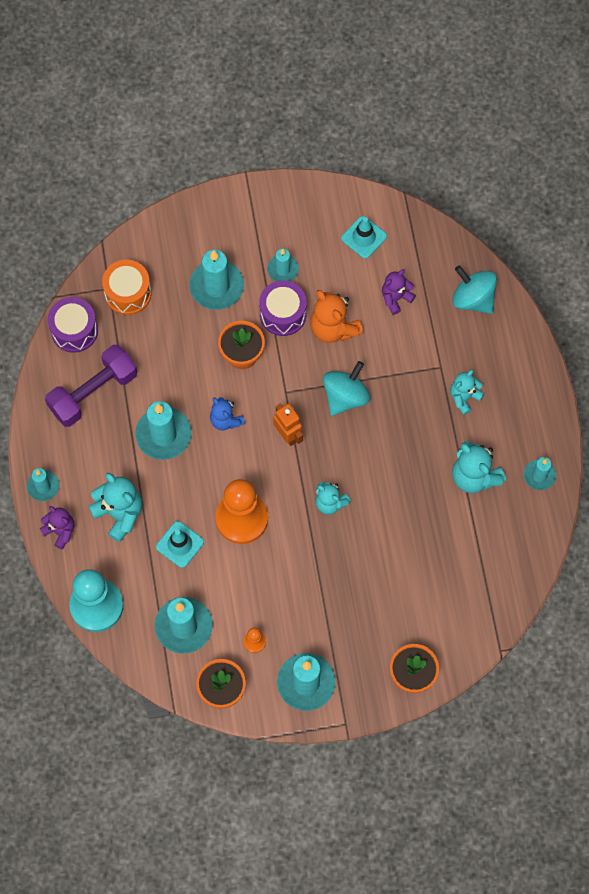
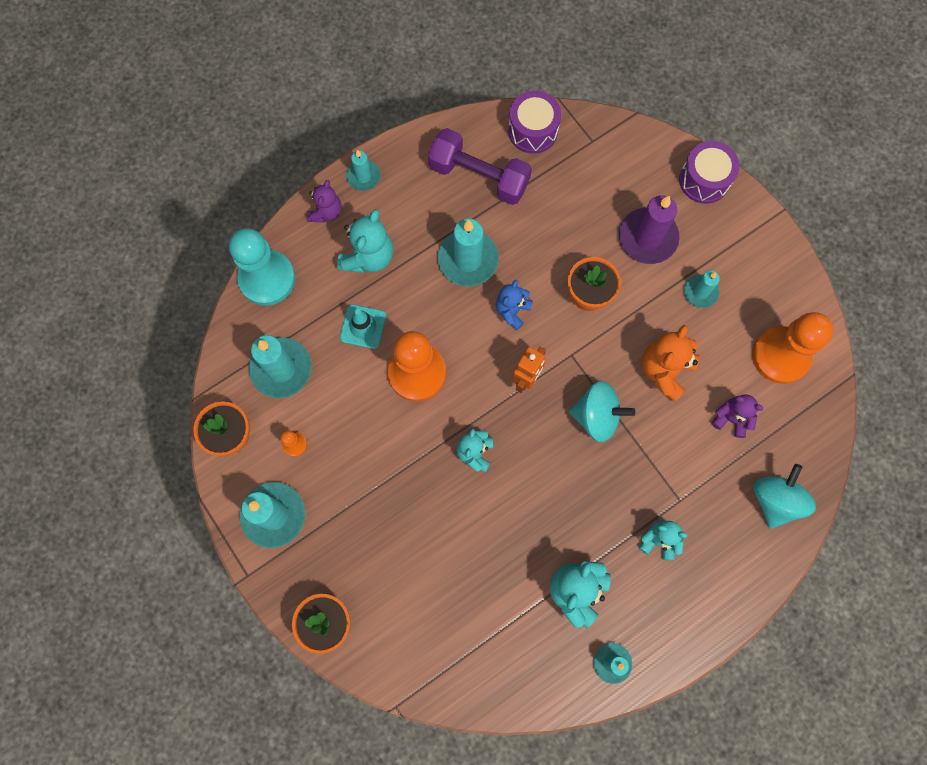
camera: 65 degrees right, 5 degrees up
orange drum [102,260,151,315] -> none
turquoise candle [189,250,244,310] -> purple candle [619,195,680,264]
purple drum [259,281,307,336] -> purple drum moved to [679,141,740,204]
turquoise traffic cone [341,216,387,259] -> orange pawn [752,312,833,384]

